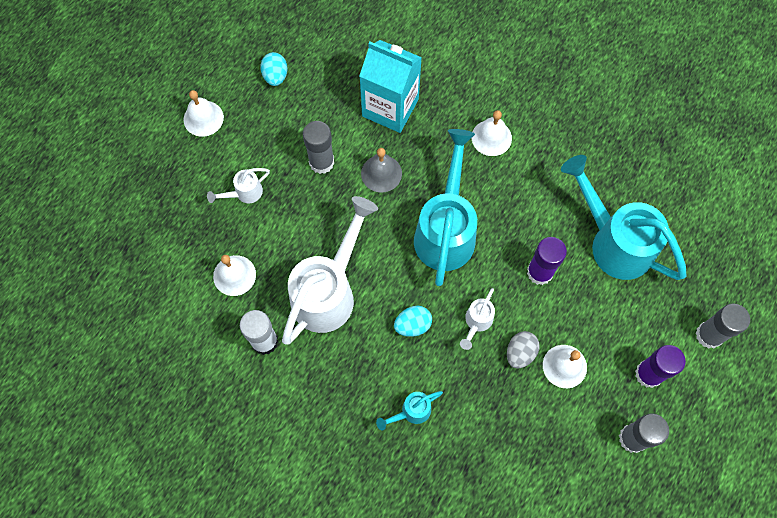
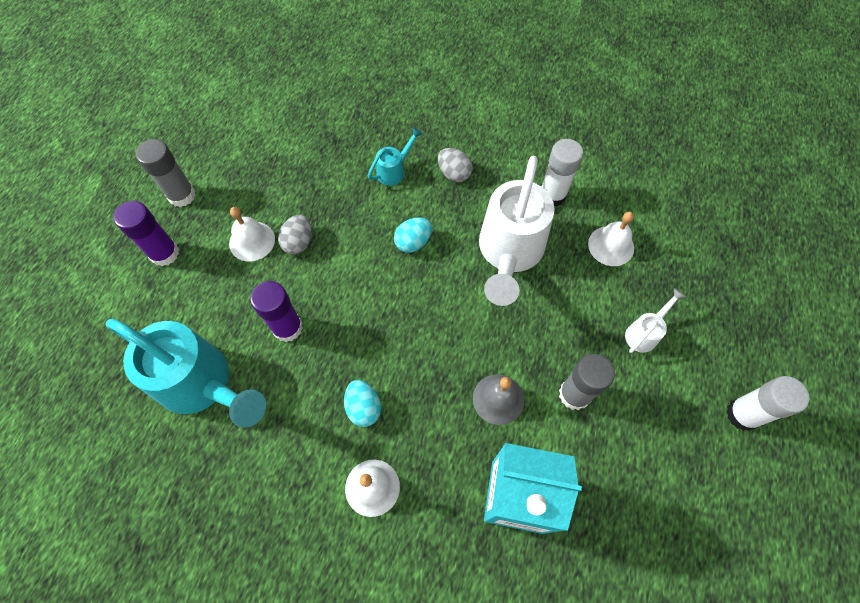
camera: 165 degrees right, 5 degrees down
white bell [184,90,224,137] -> white glue stick [726,376,809,431]
turquoise egg [260,52,288,86] -> turquoise egg moved to [344,380,381,427]
turquoise watering can [414,129,477,286] -> none
white watering can [460,288,495,350] -> none
grey glue stick [696,303,750,349] -> none
none -> grey egg [438,148,473,182]

